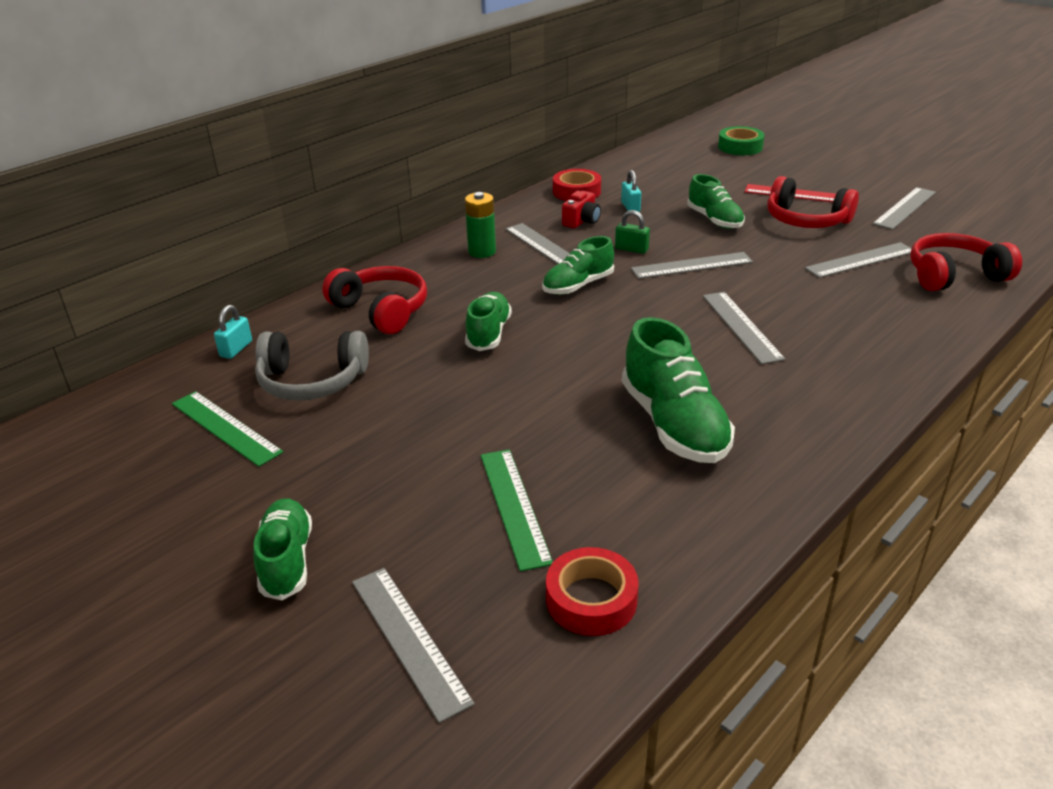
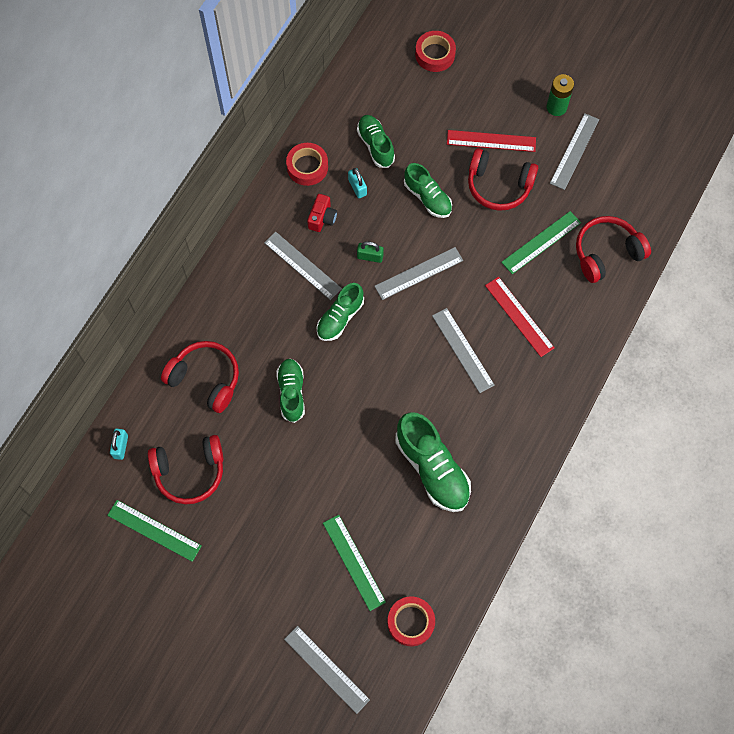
camera: 15 degrees left, 35 degrees up
green shoe [253,498,312,600] -> green shoe moved to [357,115,395,168]
grey headphones [255,331,369,401] -> red headphones [148,435,223,504]
green battery [465,192,496,258] -> green battery moved to [546,74,574,116]
green tape [718,126,764,155] -> red tape [415,31,456,72]
grey ruler [805,242,912,278] -> green ruler [501,211,581,274]
none -> red ruler [485,277,555,357]

